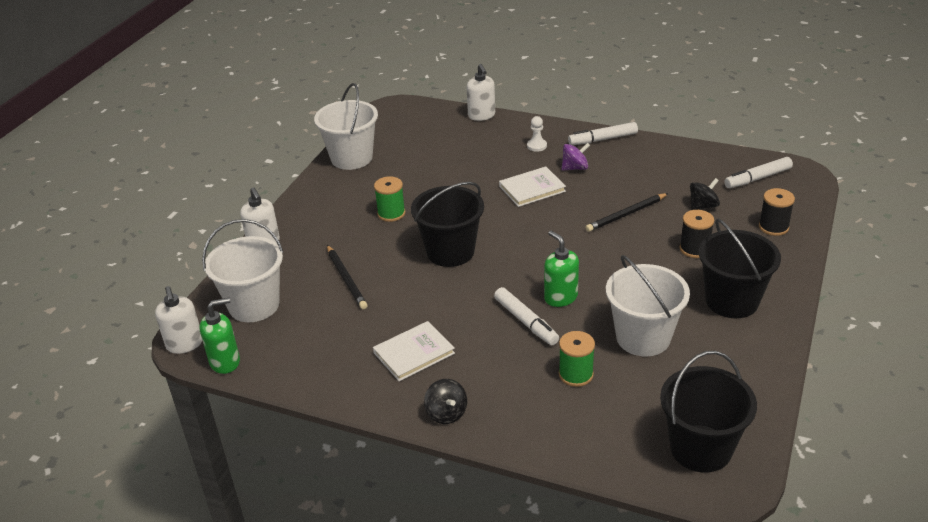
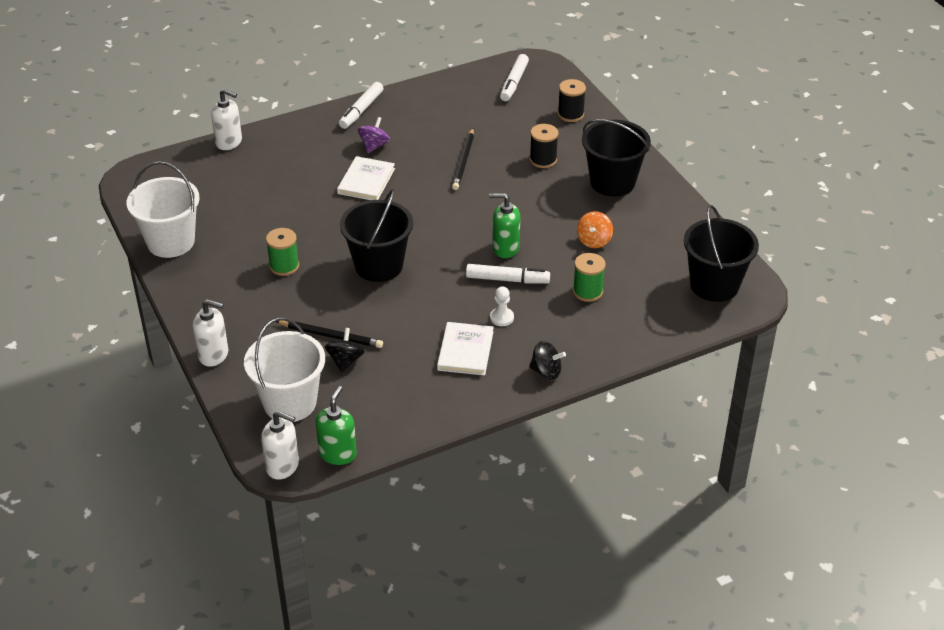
camera: 50 degrees left, 5 degrees up
white pawn [527,116,547,152] -> white pawn moved to [490,286,514,326]
white bucket [606,255,690,357] -> orange spinning top [577,211,613,248]
black spinning top [690,178,720,210] -> black spinning top moved to [325,328,365,372]

